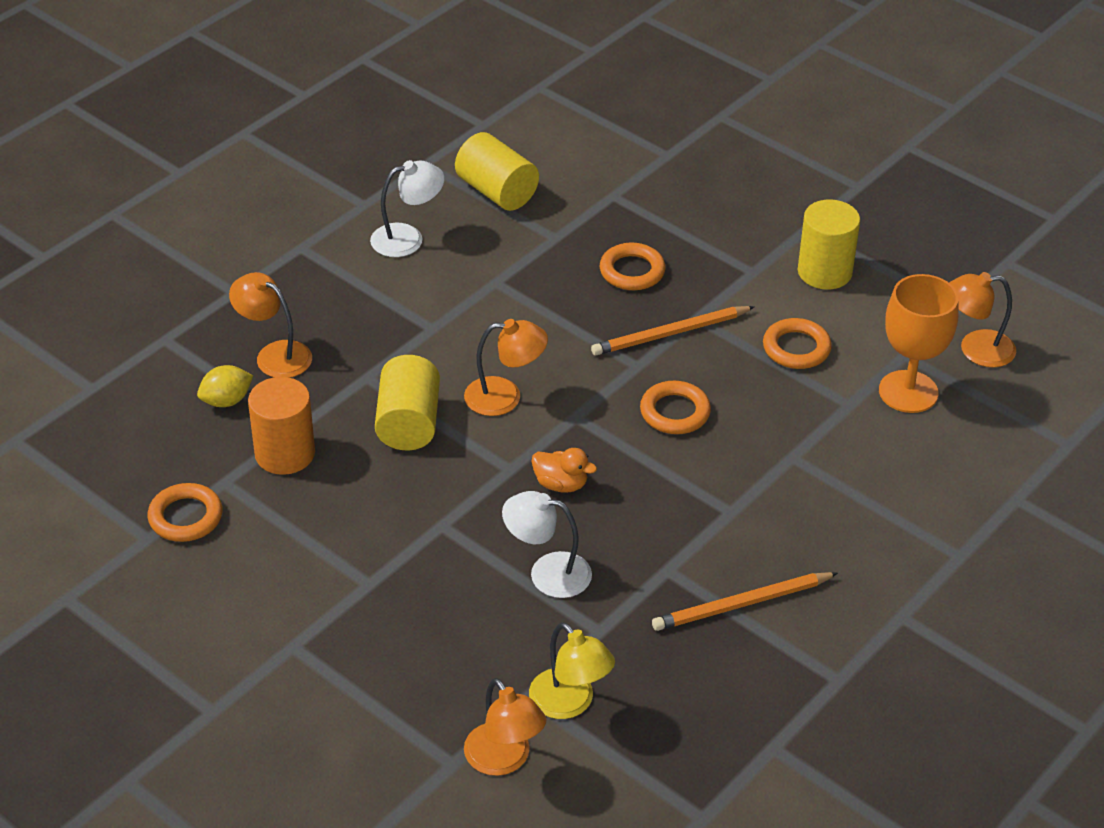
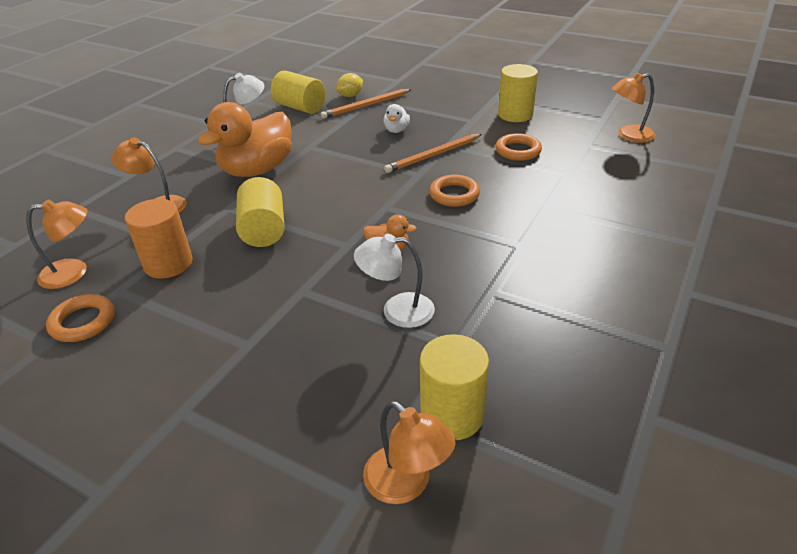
camera: 10 degrees left, 5 degrees down
yellow lemon [197,365,253,407] -> yellow lemon moved to [336,73,363,97]
orange lamp [464,319,548,416] -> orange lamp moved to [26,199,88,289]
yellow lamp [529,622,615,719] -> yellow cylinder [420,334,489,440]
orange ring [600,243,665,290] -> white duck [383,104,410,133]
orange pencil [652,572,838,631] -> orange pencil moved to [320,89,412,119]
orange goblet [879,274,958,413] -> none
none -> orange duck [198,102,291,177]

